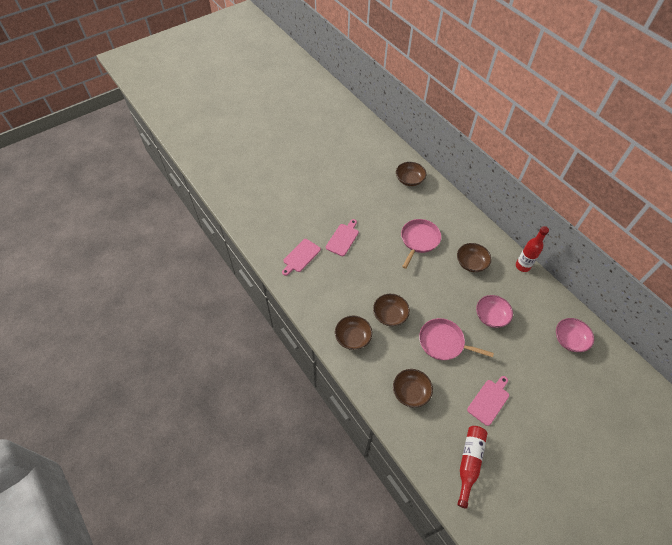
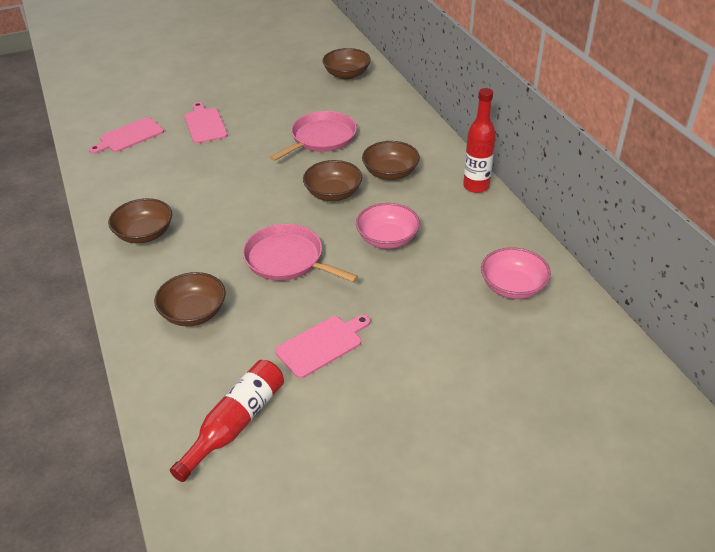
camera: 15 degrees right, 15 degrees down
pink cutting board [326,219,359,256] -> pink cutting board turned 60 degrees counterclockwise [184,102,228,143]
brown bowl [373,294,410,326] -> brown bowl moved to [303,160,362,201]

